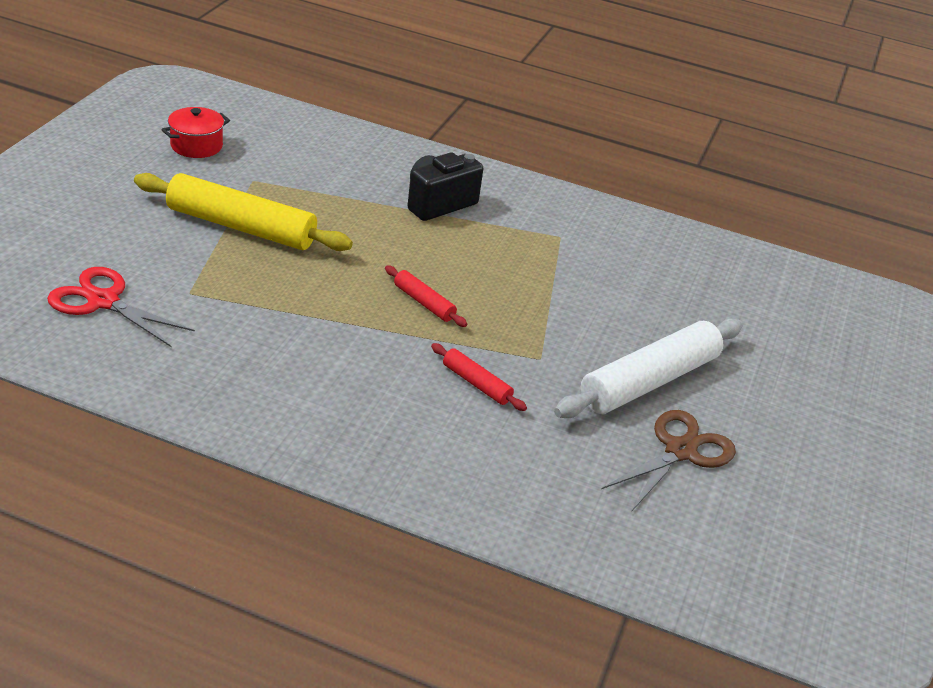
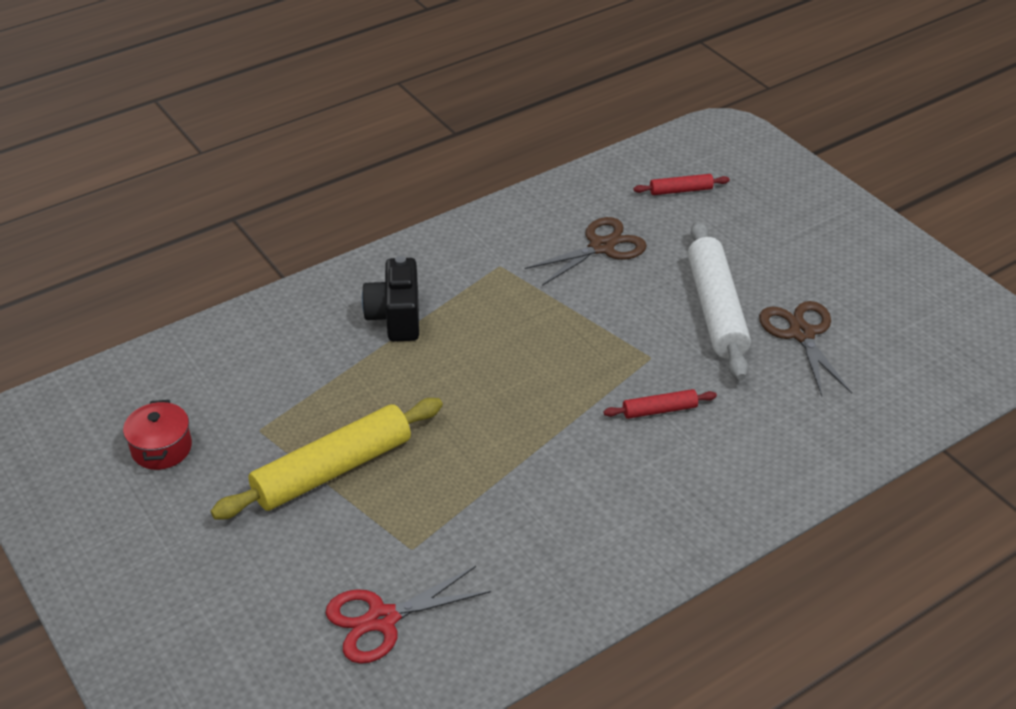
camera: 50 degrees left, 5 degrees up
red rolling pin [385,265,467,327] -> red rolling pin moved to [633,174,730,195]
none -> brown scissors [525,217,647,286]

